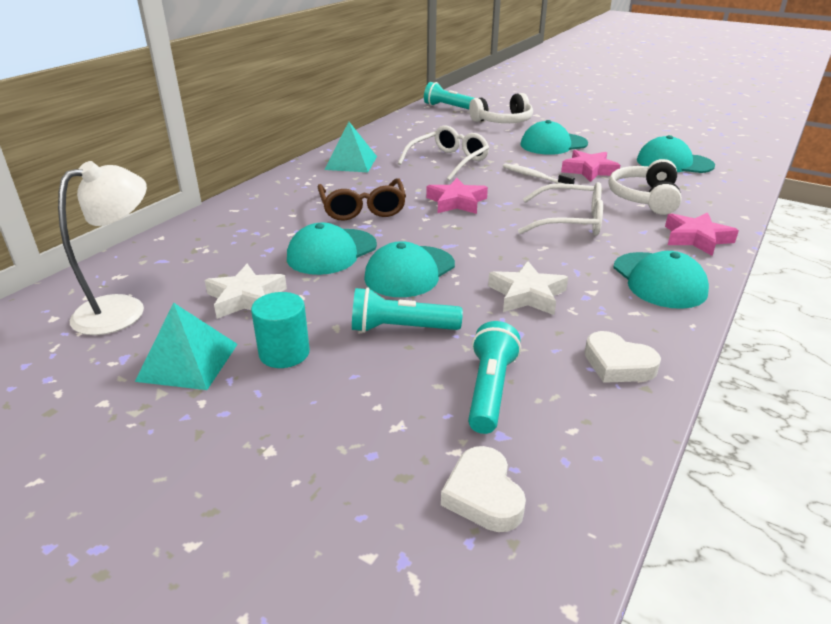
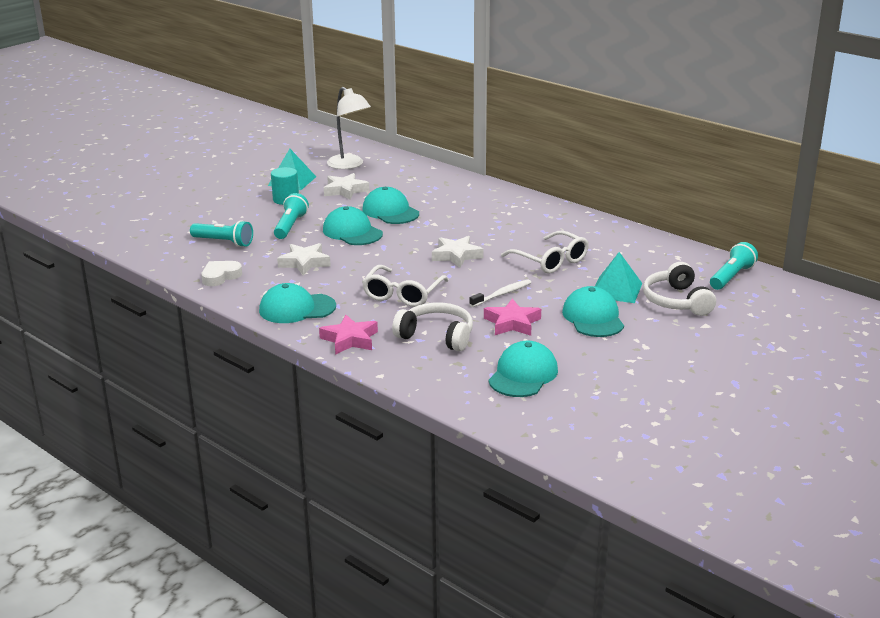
camera: 100 degrees right, 5 degrees down
brown glasses [318,179,406,221] -> none
turquoise pyramid [324,122,377,172] -> turquoise pyramid moved to [595,252,642,303]
pink star [426,178,488,214] -> white star [432,236,484,268]
white heart [441,446,526,532] -> none

